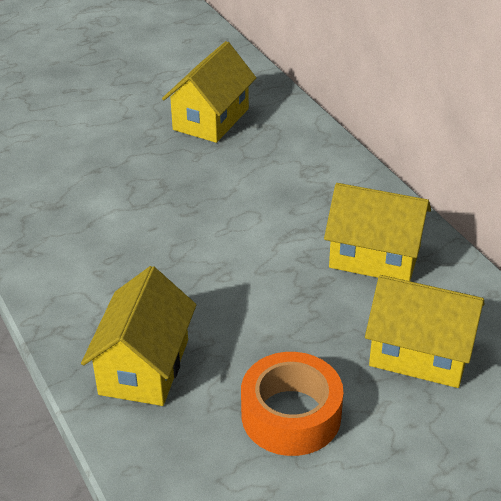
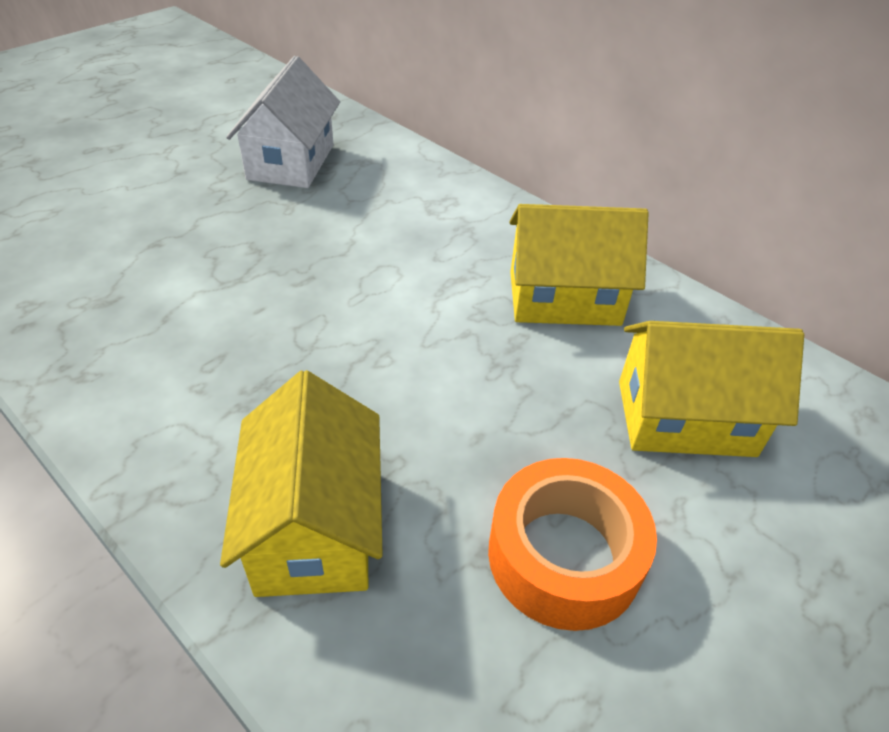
camera: 20 degrees left, 5 degrees up
yellow house [162,41,256,143] -> white house [226,56,340,188]

